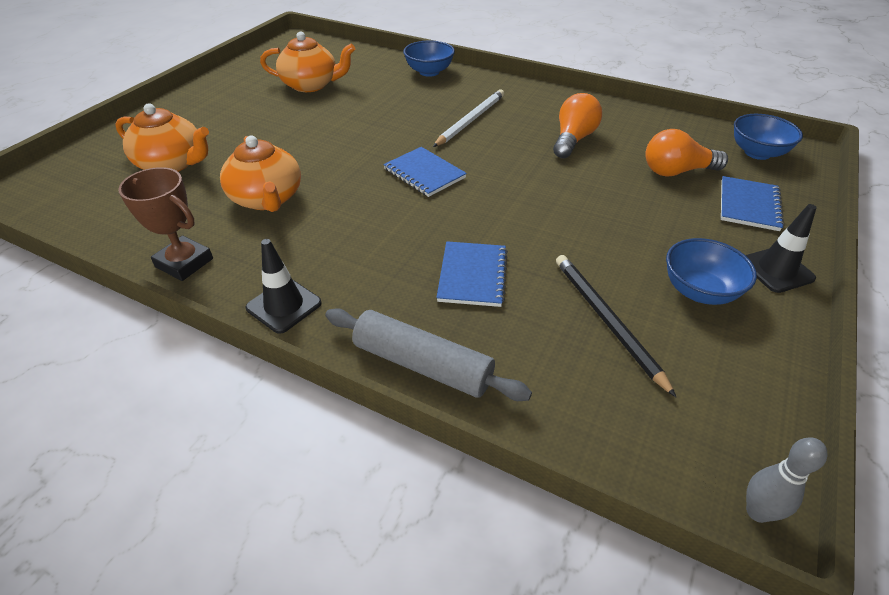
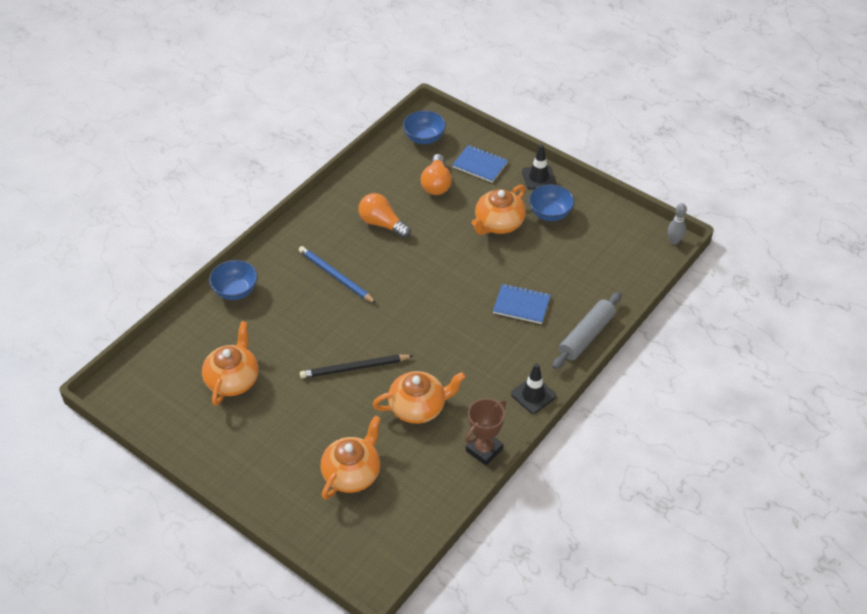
camera: 80 degrees left, 5 degrees up
blue notebook [383,147,467,197] -> none
white pencil [433,90,504,147] -> blue pencil [299,246,377,304]
black pencil [556,255,676,397] -> black pencil moved to [300,354,413,378]
none -> orange teapot [472,185,526,235]

